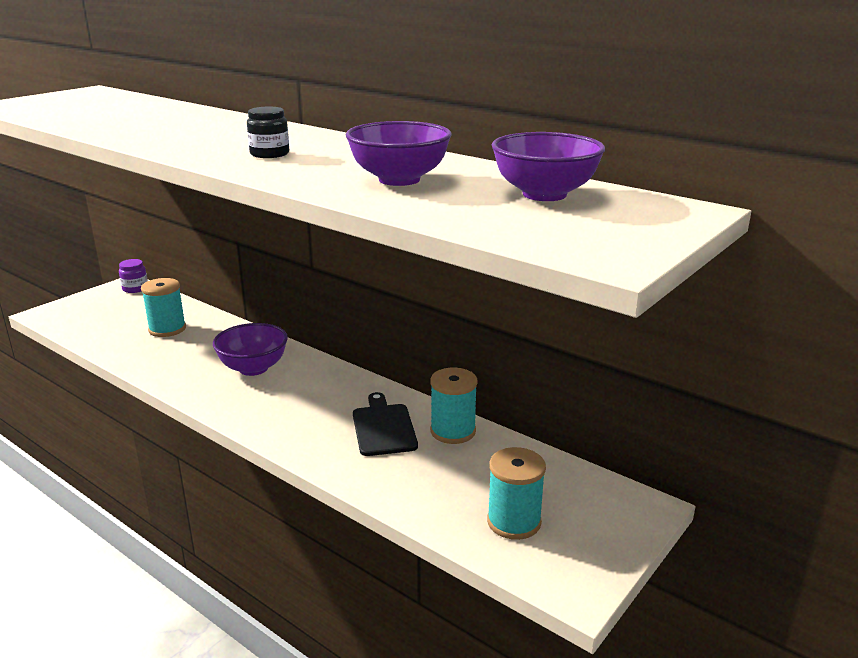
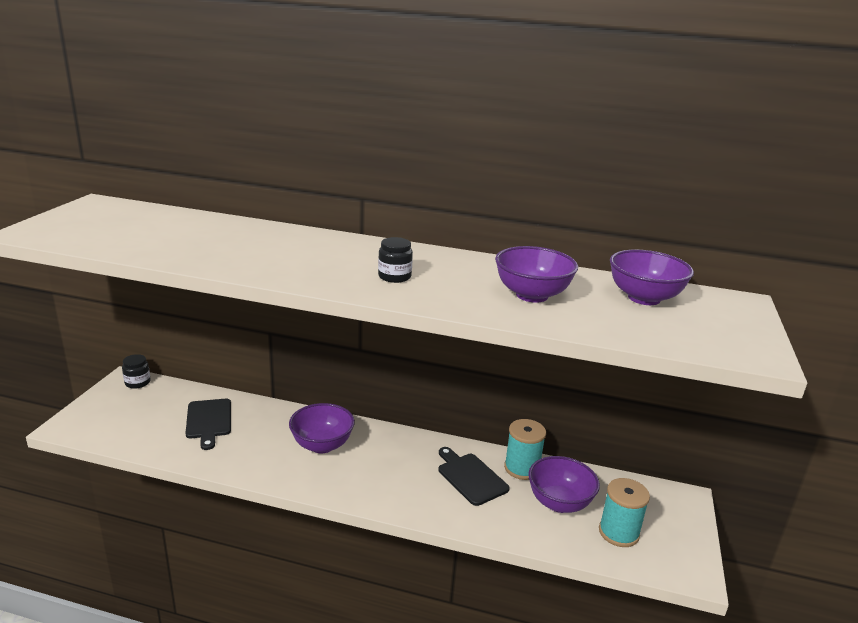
camera: 25 degrees left, 0 degrees up
purple jar [119,259,148,293] -> black jar [122,354,151,389]
turquoise spool [141,278,186,337] -> black cutting board [186,399,231,450]
none -> purple bowl [528,456,600,513]

